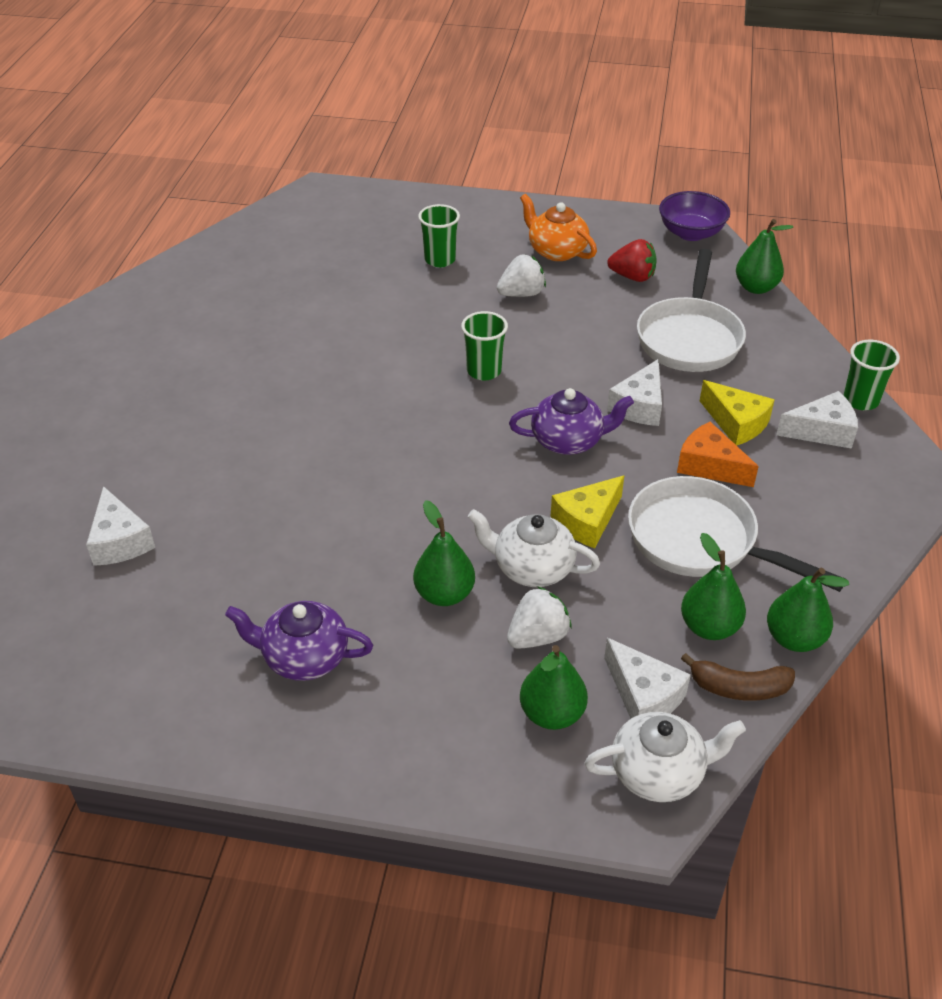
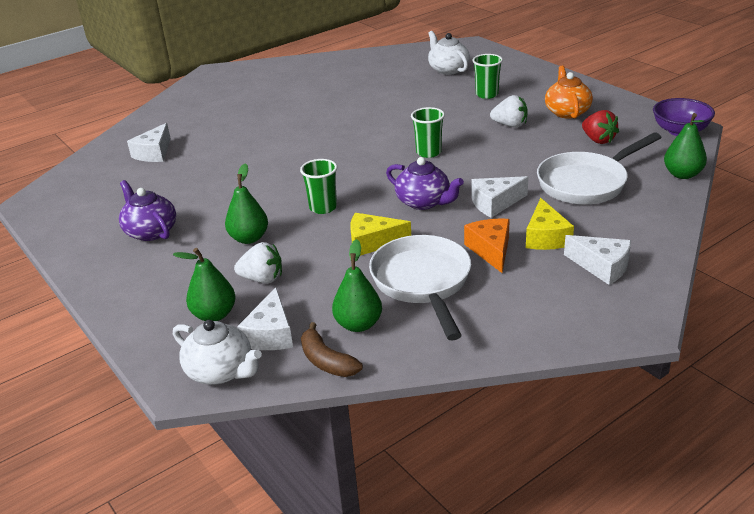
camera: 45 degrees right, 10 degrees down
white teapot [468,509,600,587] -> white teapot moved to [428,31,470,75]
green pear [767,568,849,652] -> none
green cup [843,340,900,410] -> green cup moved to [300,159,337,214]

